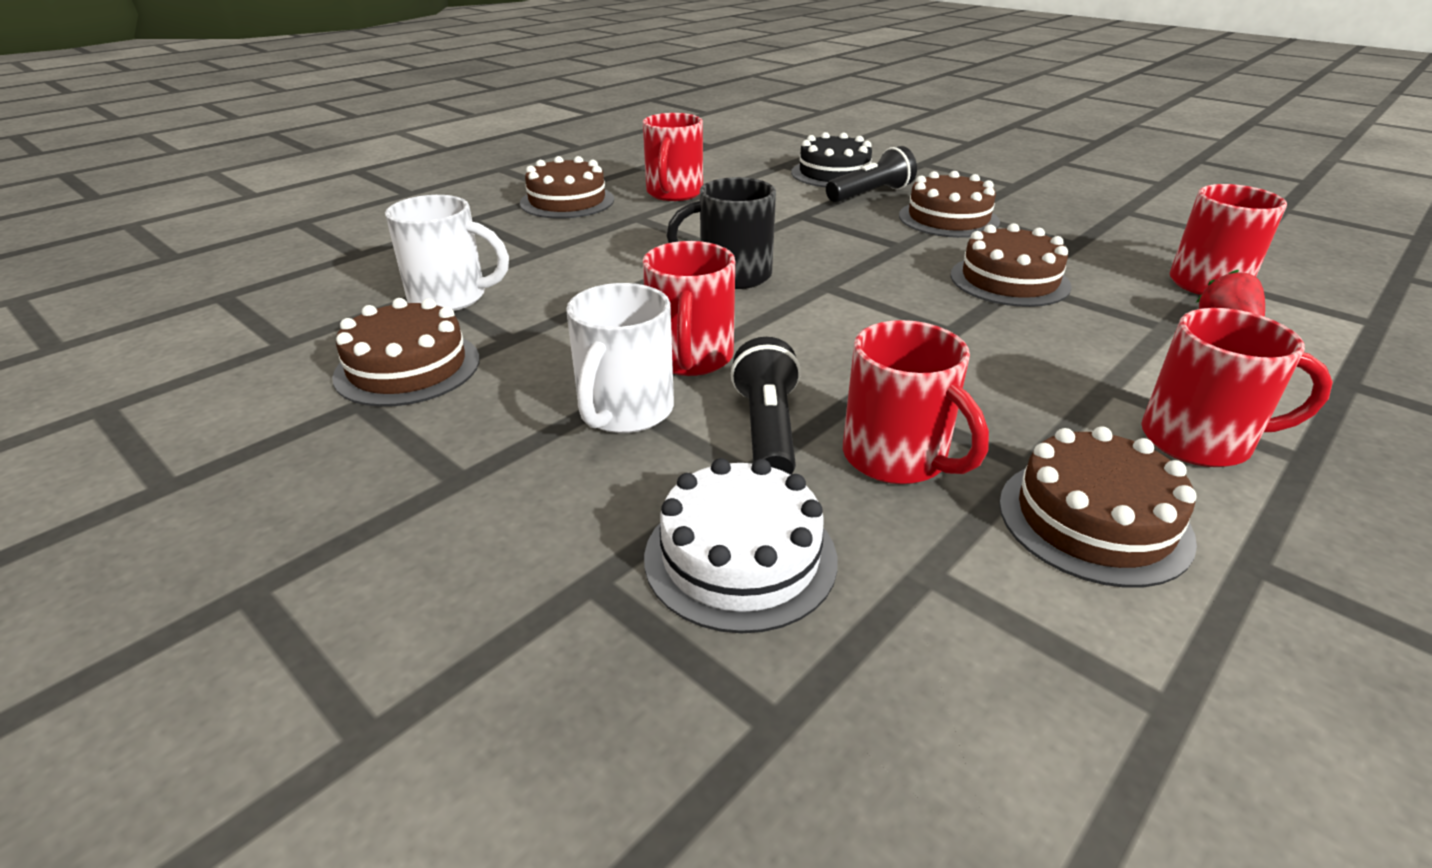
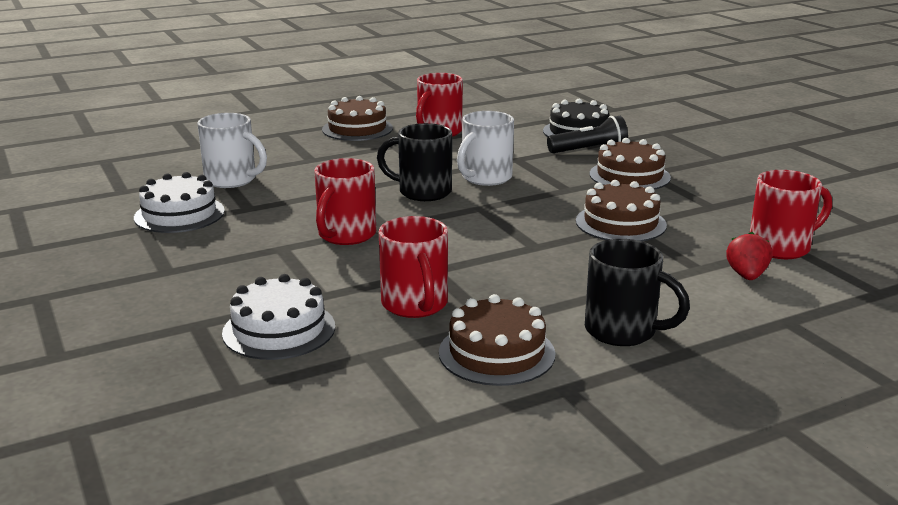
camera: 20 degrees right, 10 degrees down
brown cake [332,298,480,407] -> white cake [134,172,225,233]
white mug [566,283,674,433] -> white mug moved to [457,111,514,186]
black flashlight [731,337,801,475] -> none
red mug [1141,308,1333,467] -> black mug [585,239,690,346]

